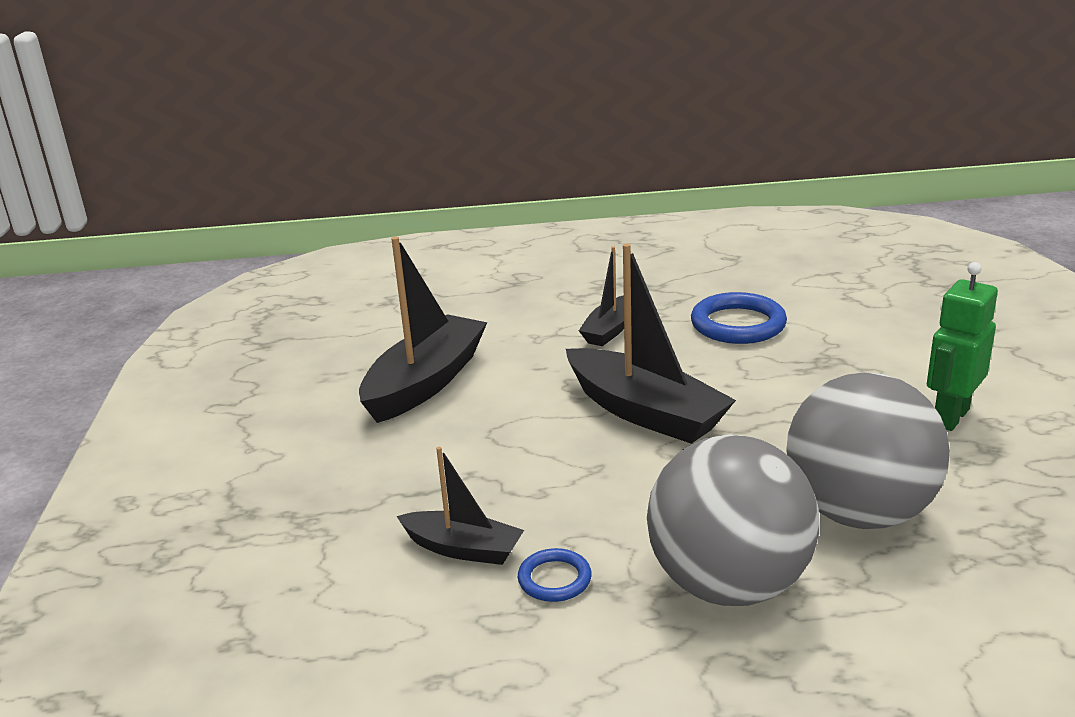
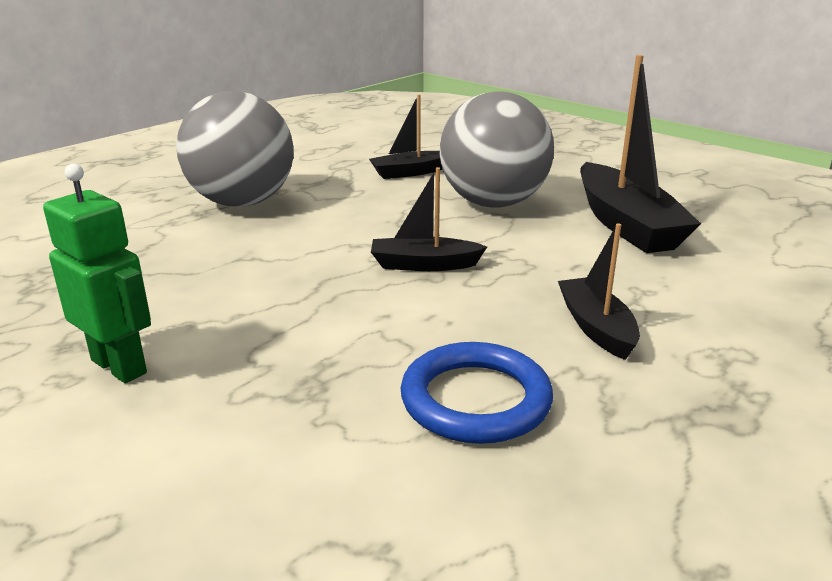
camera: 135 degrees right, 0 degrees up
blue ring [518,548,592,602] -> none
black boat [566,244,736,444] -> black boat [371,167,487,271], size x0.56
grey ball [786,372,950,529] -> grey ball moved to [440,91,554,208]
green robot [927,262,998,431] -> green robot turned 45 degrees counterclockwise [43,163,151,383]

